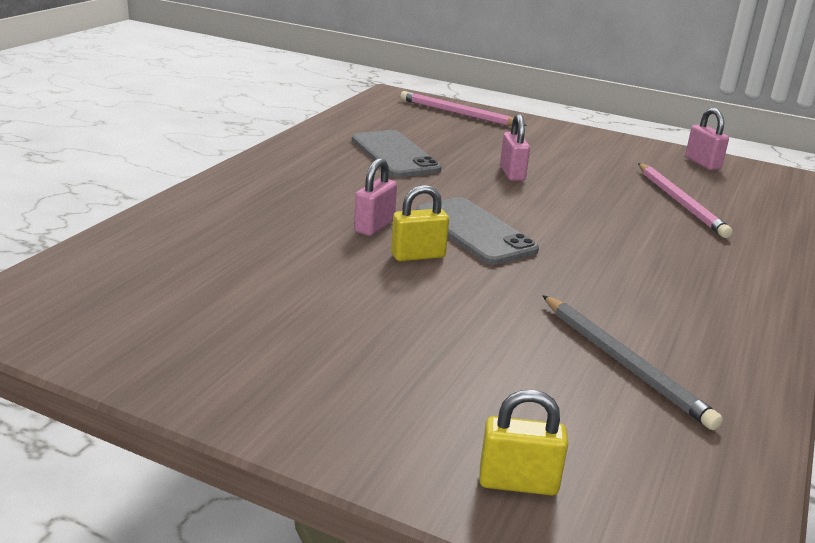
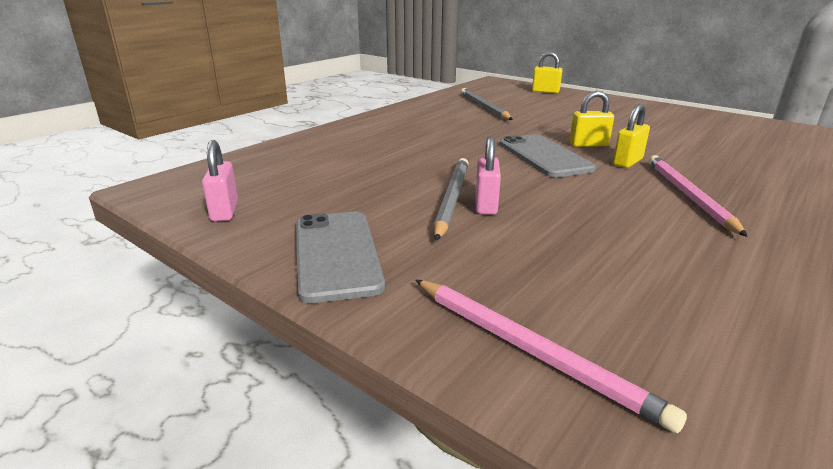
camera: 165 degrees left, 0 degrees up
grey phone [352,130,442,177] -> grey phone moved to [296,212,385,303]
pink padlock [354,158,397,236] -> yellow padlock [613,104,650,168]
pink pencil [638,163,732,238] -> pink pencil moved to [649,155,748,237]
none -> grey pencil [434,158,468,241]

